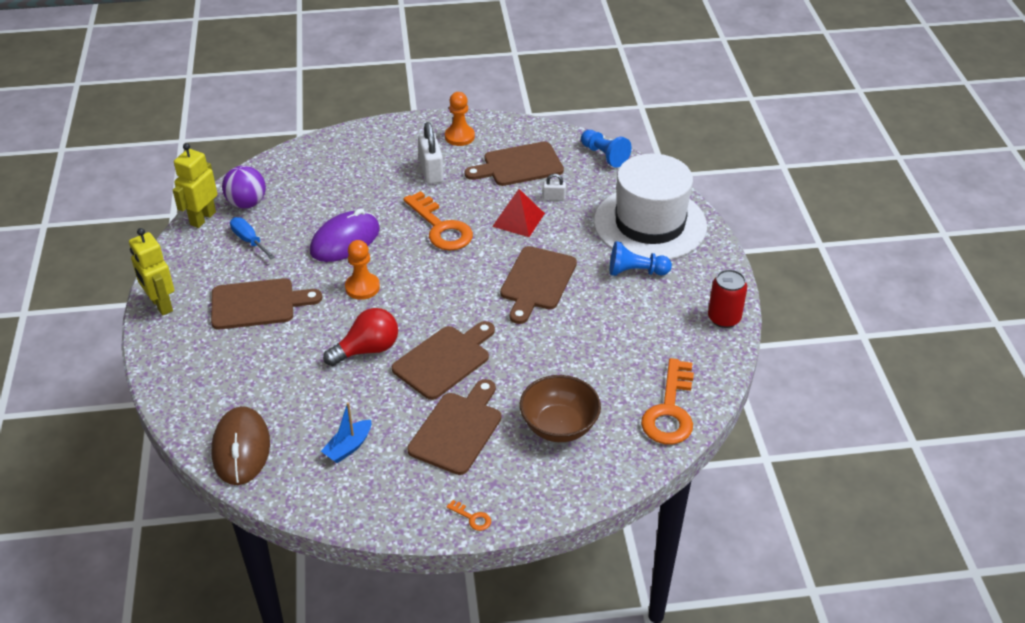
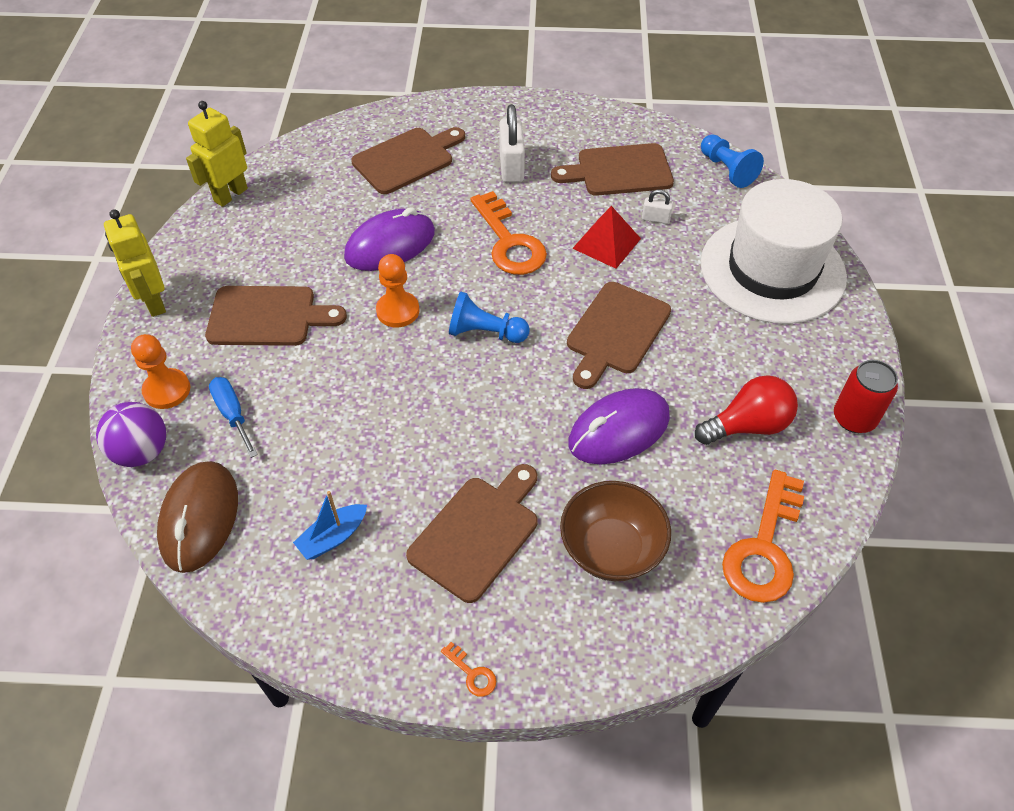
camera: 10 degrees right, 10 degrees up
purple ball [222,166,266,208] -> purple ball moved to [96,402,166,467]
blue screwdriver [230,217,275,259] -> blue screwdriver moved to [209,377,258,458]
red light bulb [323,308,398,366] -> red light bulb moved to [695,375,798,445]
brown cutting board [392,321,495,400] -> brown cutting board moved to [351,127,465,194]
orange pawn [445,92,475,146] -> orange pawn moved to [131,334,190,409]
blue pawn [610,241,672,276] -> blue pawn moved to [449,291,530,343]
none -> purple mouse [568,388,670,464]

